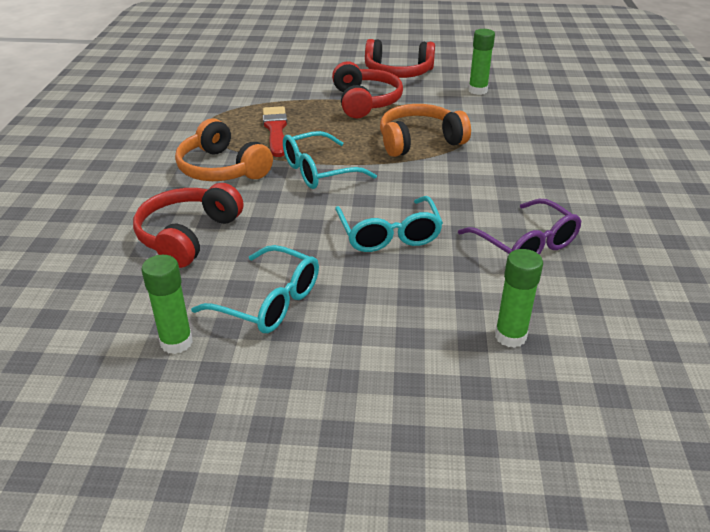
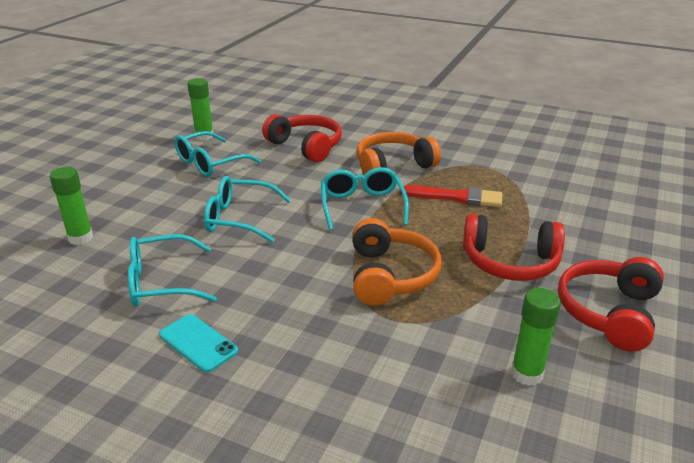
camera: 110 degrees right, 5 degrees down
purple glasses [458,199,582,255] -> turquoise glasses [128,234,217,306]
none -> turquoise phone [159,314,238,373]

